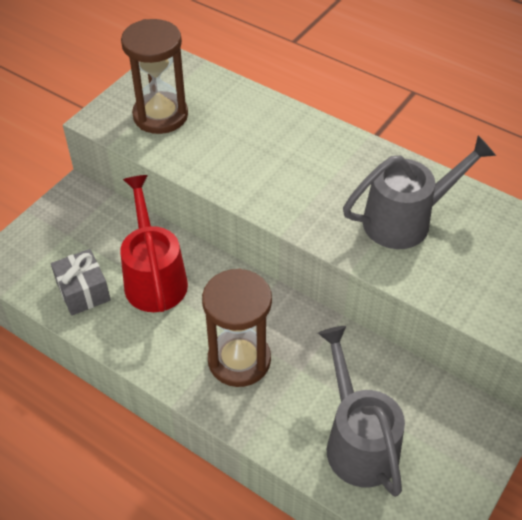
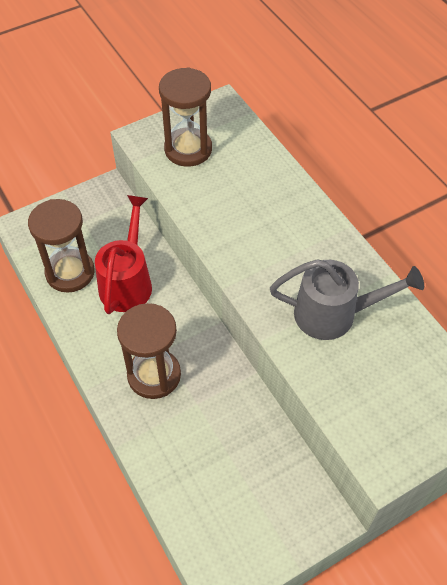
camera: 25 degrees right, 5 degrees up
grey gift [51,249,111,316] -> brown hourglass [28,199,95,293]
grey watering can [318,326,405,497] -> none

